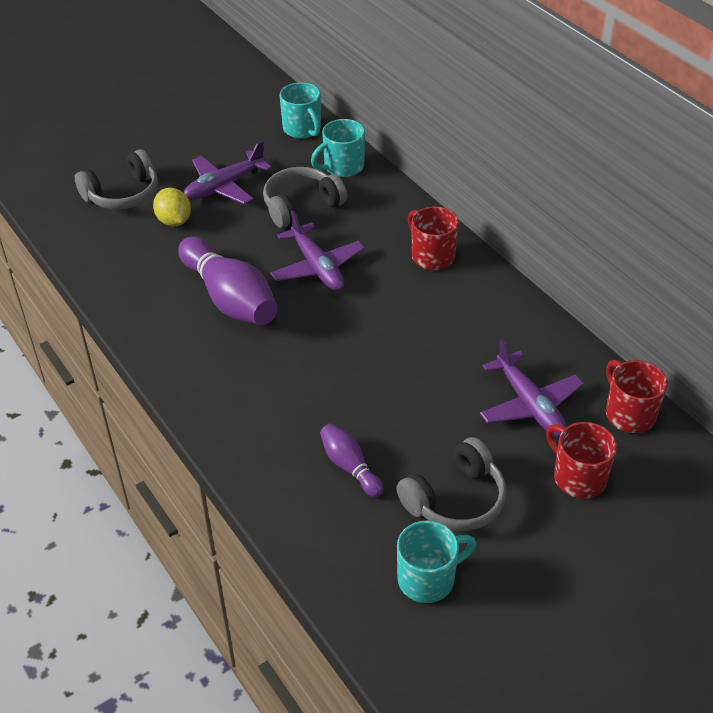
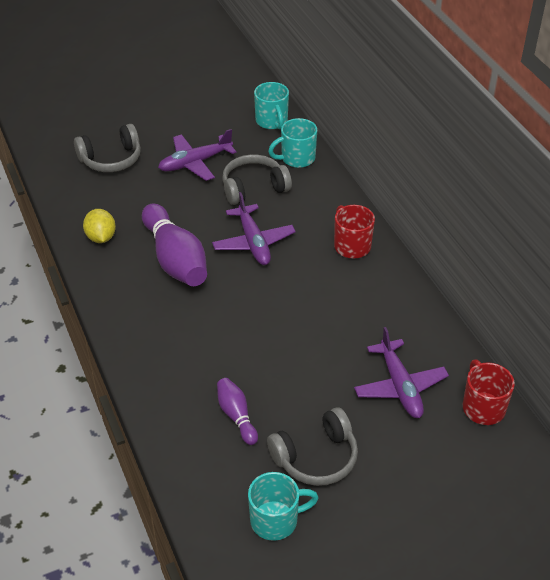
camera: 10 degrees right, 0 degrees up
yellow lemon [153,188,191,226] -> yellow lemon moved to [83,209,116,243]
red mug [546,422,617,498] -> none

